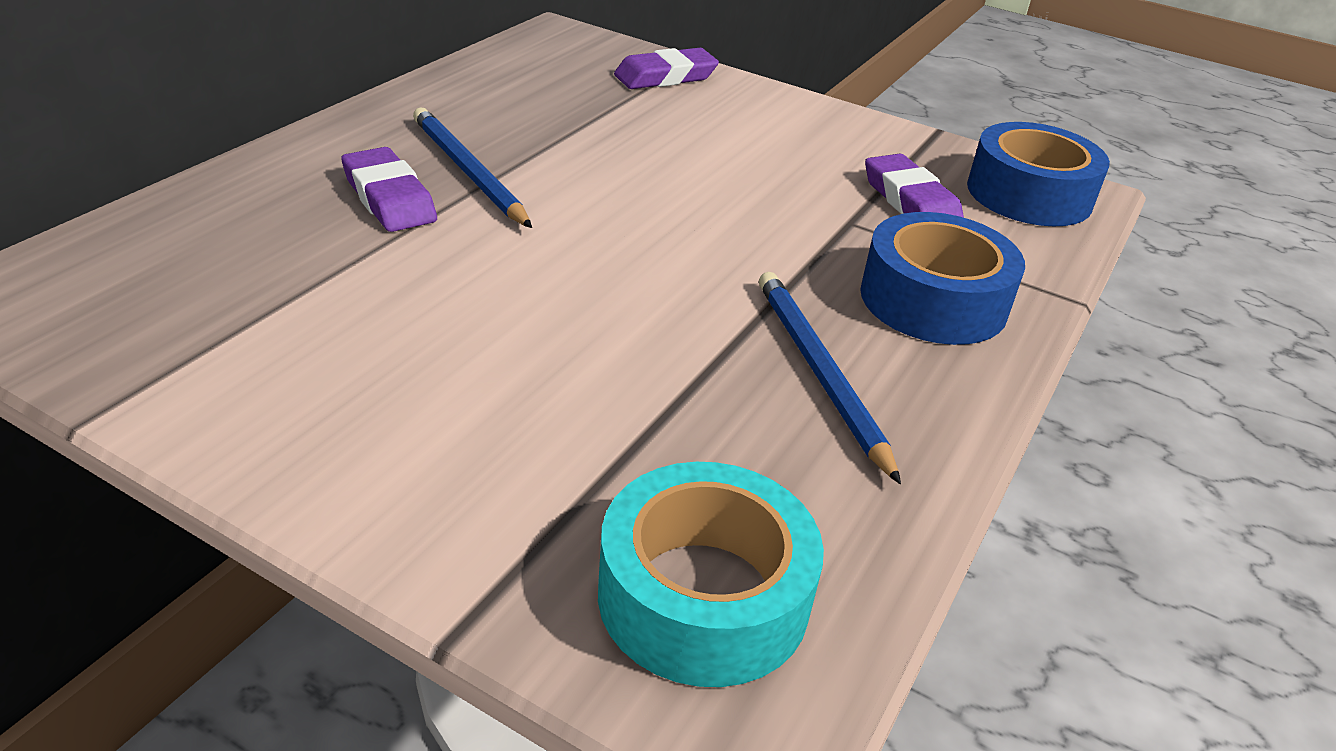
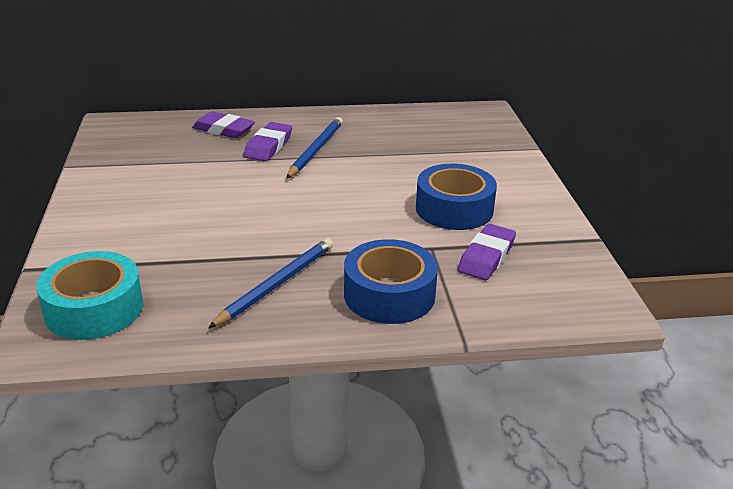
camera: 55 degrees right, 5 degrees down
purple eraser [614,48,719,89] -> purple eraser moved to [192,112,255,138]
blue tape [967,122,1110,226] -> blue tape moved to [416,164,497,230]

